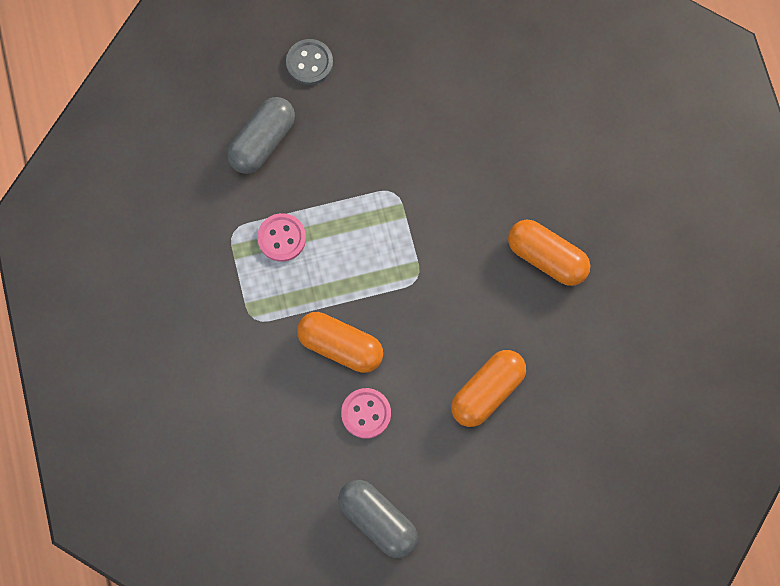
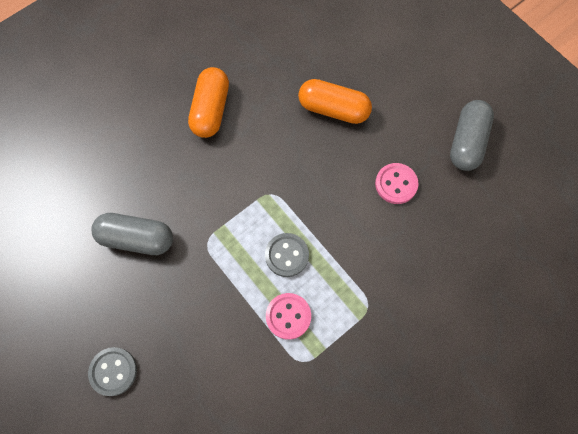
camera: 115 degrees left, 5 degrees down
grey capsule [227,97,295,174] -> grey capsule moved to [91,213,173,255]
orange capsule [297,312,383,373] -> none
none -> grey button [265,233,309,277]

